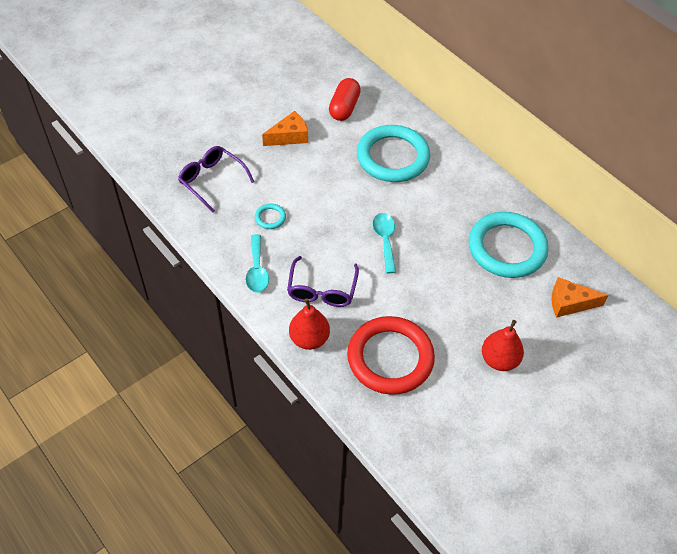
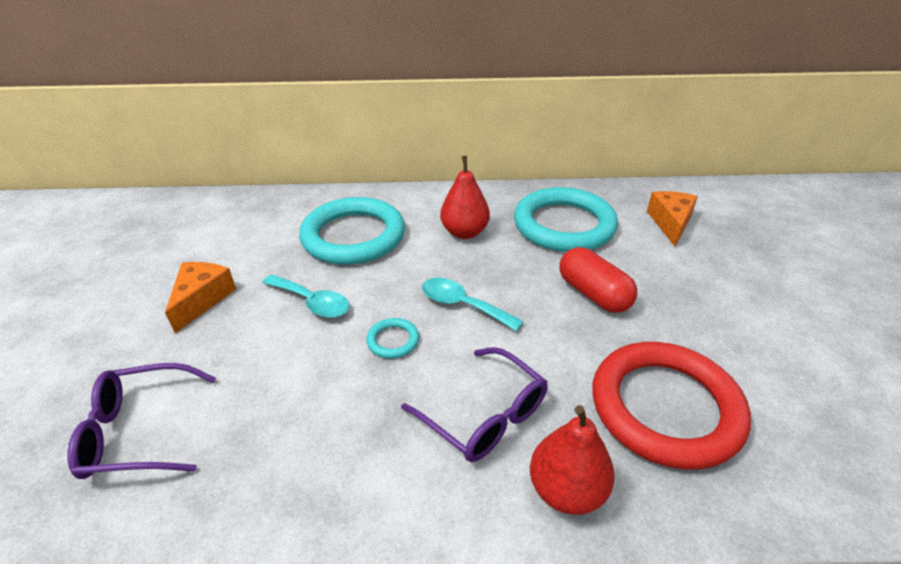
camera: 50 degrees left, 15 degrees down
turquoise spoon [245,234,269,293] -> turquoise spoon moved to [262,274,349,318]
turquoise ring [255,204,286,229] -> turquoise ring moved to [366,318,419,359]
red capsule [329,78,361,121] -> red capsule moved to [560,247,638,313]
red pear [482,320,524,371] -> red pear moved to [440,156,490,239]
orange cheese [552,277,609,318] -> orange cheese turned 150 degrees clockwise [647,191,698,247]

